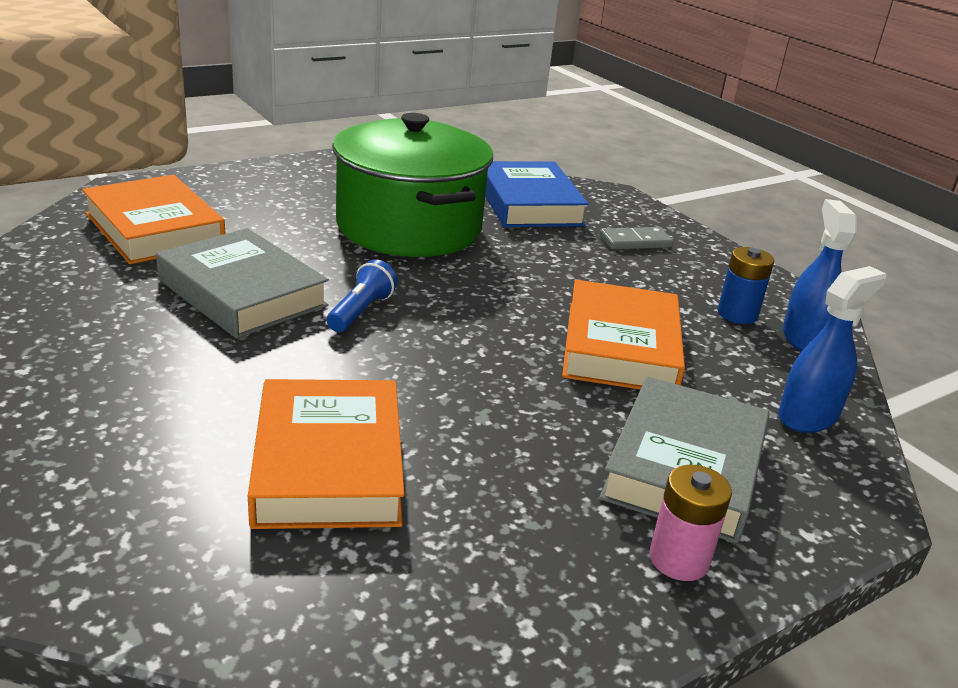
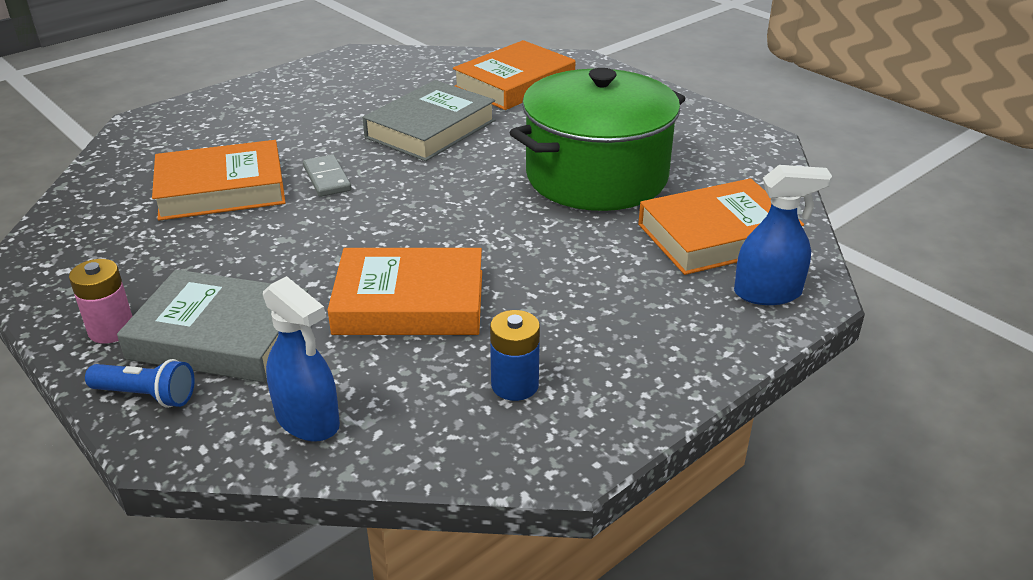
camera: 85 degrees right, 5 degrees up
blue flashlight [327,259,398,332] -> blue flashlight moved to [85,359,195,408]
blue book [485,161,589,227] -> orange book [638,178,804,275]
grey domino [600,227,673,250] -> grey domino moved to [303,155,351,197]
blue spray bottle [783,199,857,351] -> blue spray bottle moved to [734,165,832,305]

